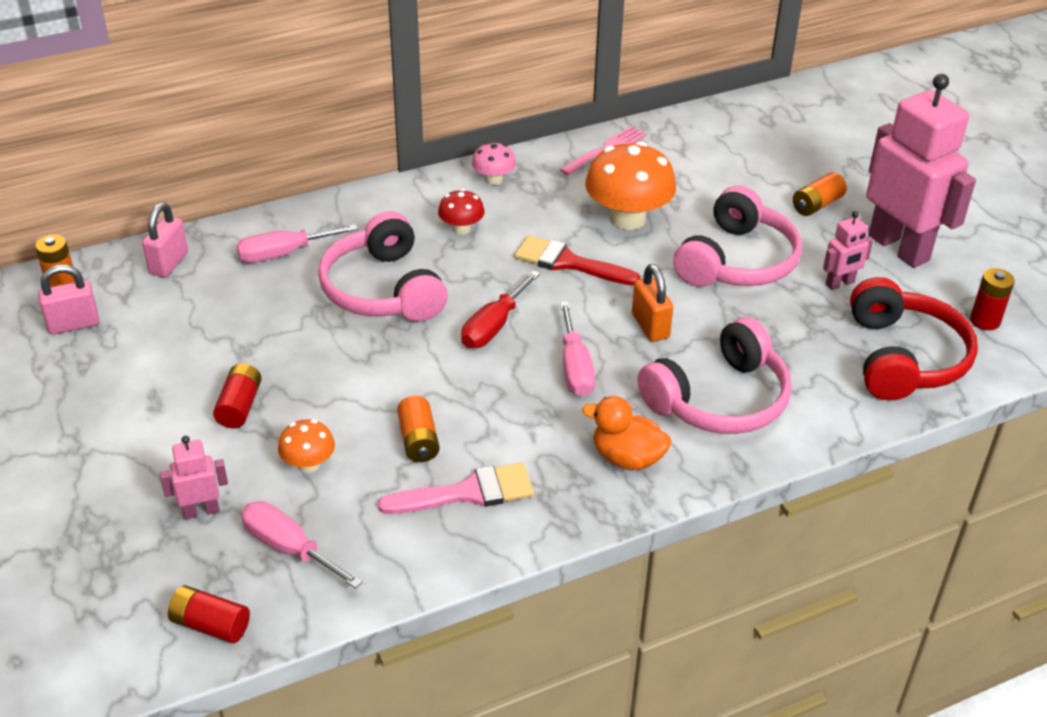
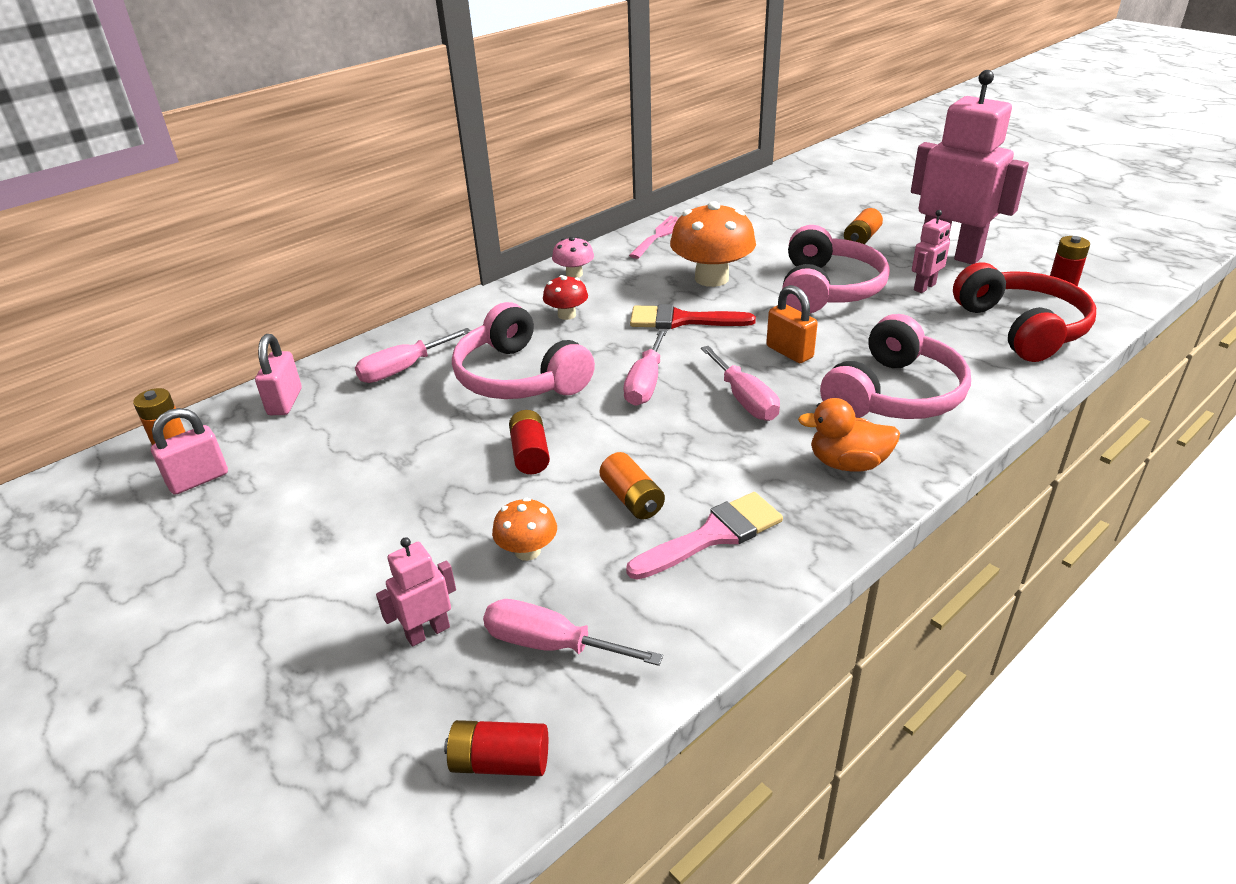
camera: 15 degrees left, 5 degrees down
red battery [213,363,261,428] -> red battery moved to [509,410,550,474]
red screwdriver [461,270,540,348] -> pink screwdriver [623,329,667,406]

